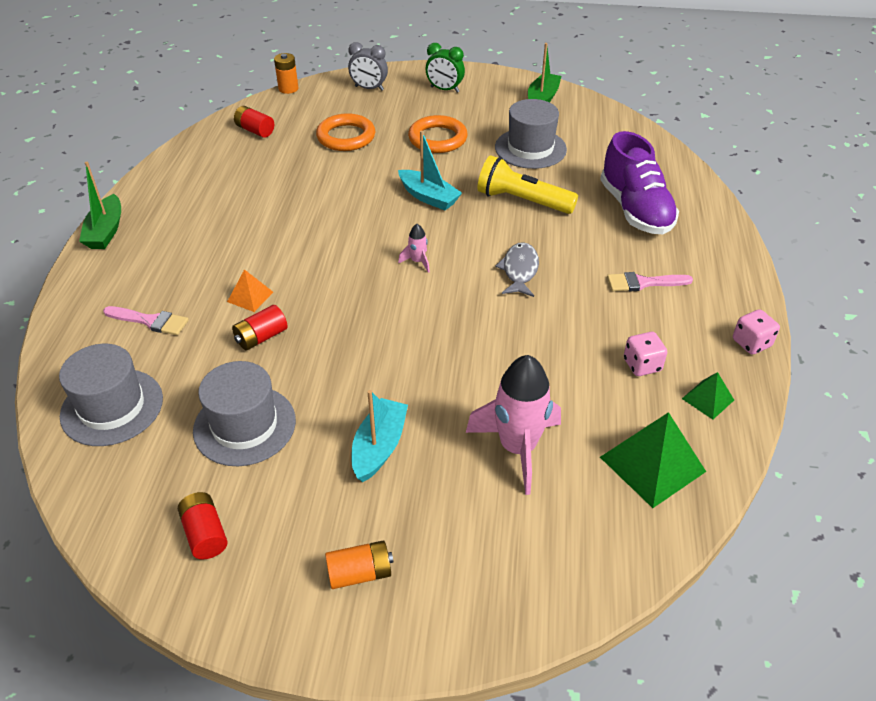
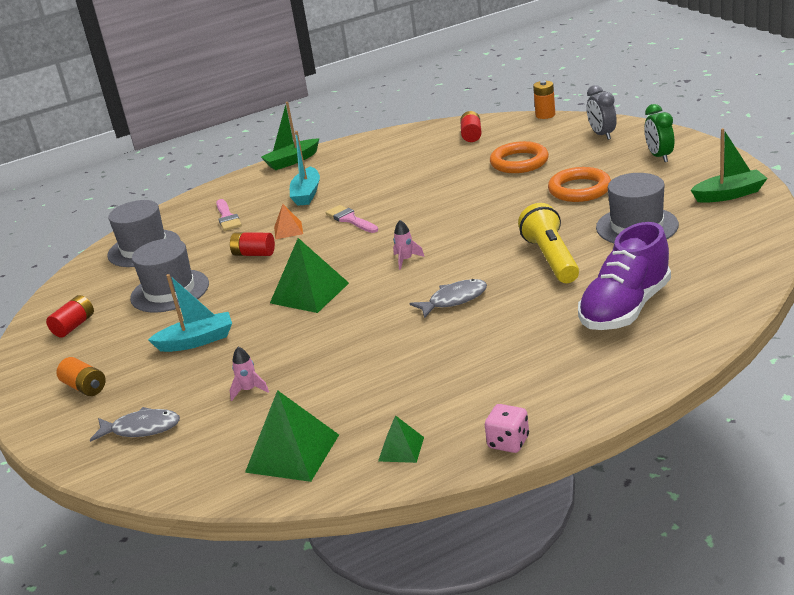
camera: 60 degrees right, 15 degrees down
turquoise boat [398,131,462,210] -> turquoise boat moved to [290,131,320,206]
pink rocket [466,355,561,495] -> pink rocket [230,347,269,401], size x0.44
pink brush [607,272,693,291] -> pink brush moved to [325,205,378,233]
pink dice [624,332,667,376] -> none
none -> grey fish [90,407,180,442]
none -> green pyramid [270,238,349,313]

